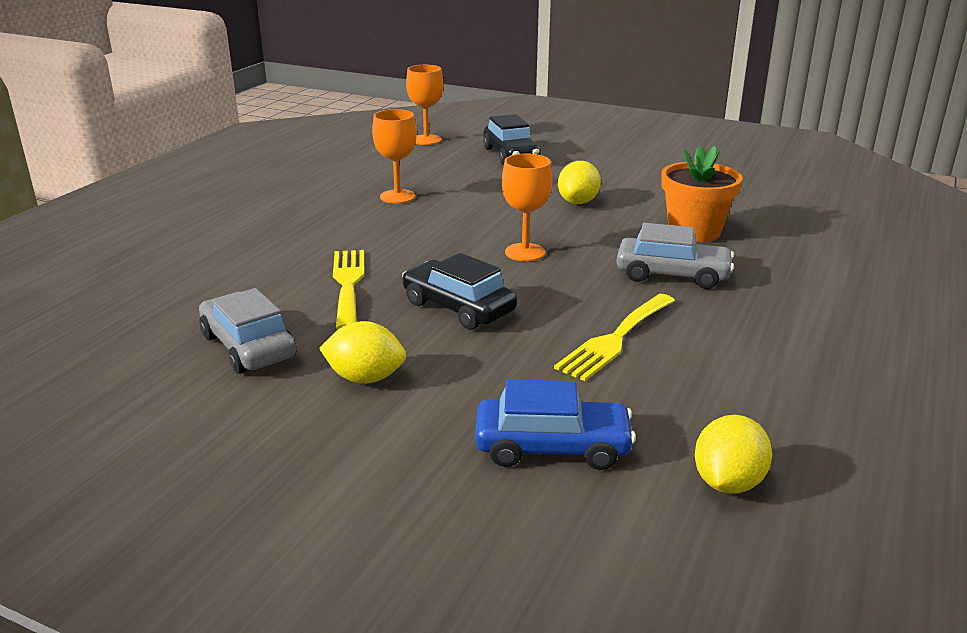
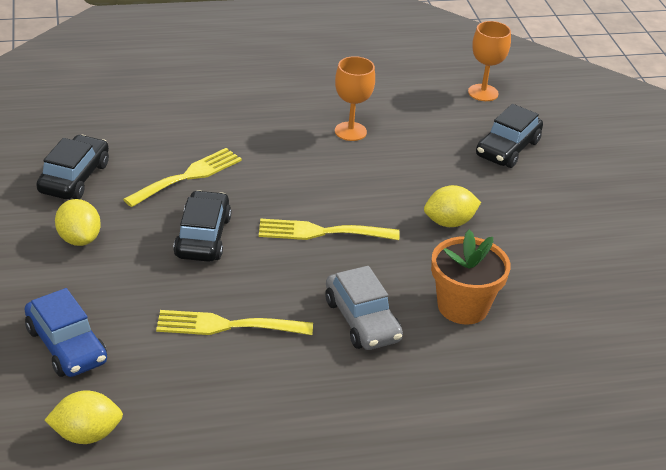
camera: 50 degrees right, 10 degrees up
grey car [199,288,296,374] -> black car [36,135,109,199]
orange goblet [502,153,552,261] -> yellow fork [259,219,400,240]

